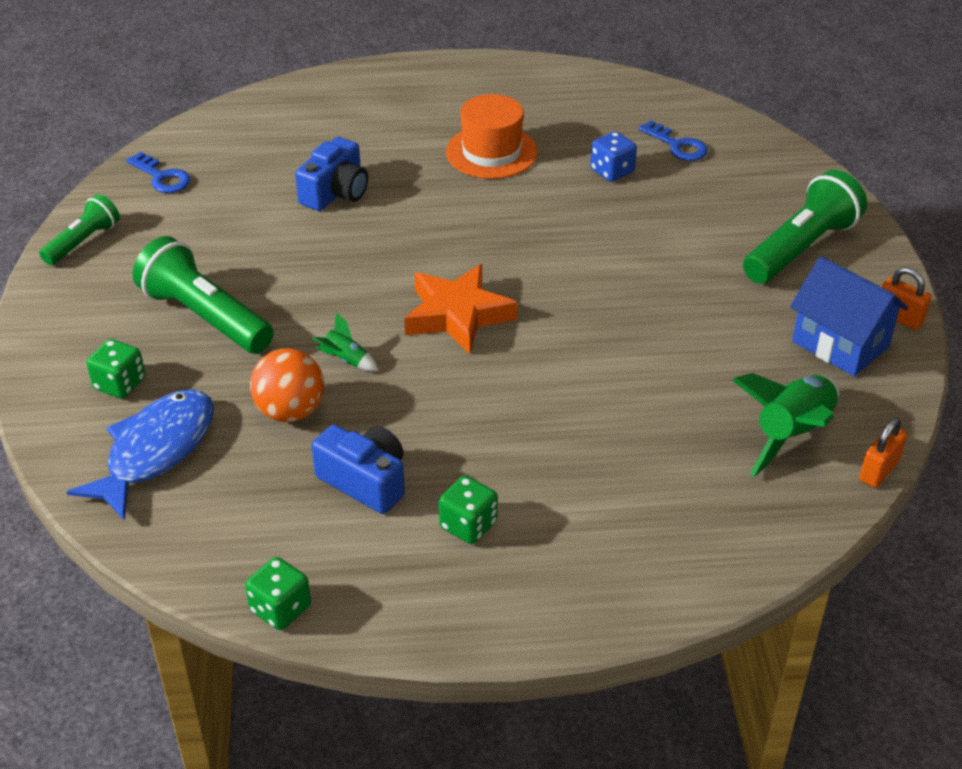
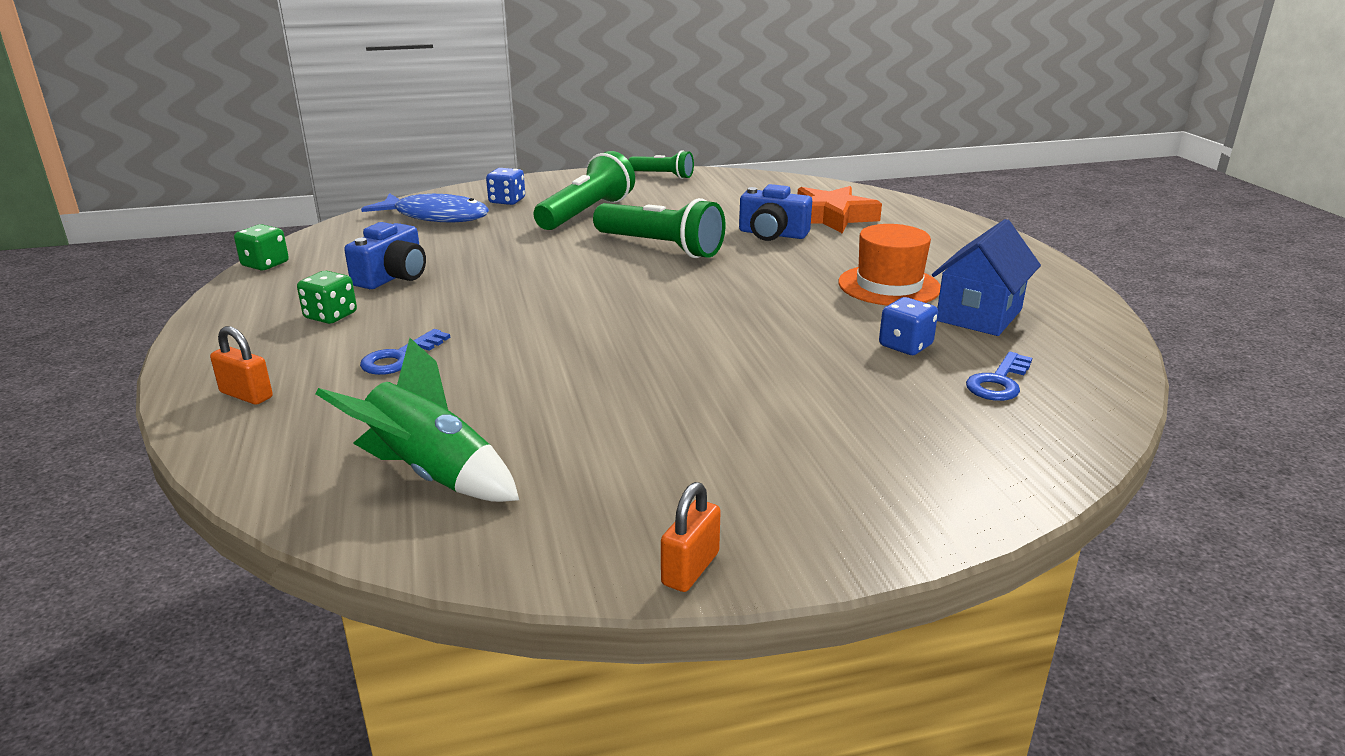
camera: 80 degrees right, 15 degrees down
green dice [87,339,145,399] -> blue dice [486,168,525,205]
blue key [126,152,191,193] -> blue key moved to [360,329,450,375]
orange ball [250,348,324,422] -> none
green rocket [312,312,378,371] -> none
orange star [404,264,518,354] -> orange star moved to [798,186,882,234]
green flashlight [743,170,867,284] -> green flashlight moved to [593,198,725,258]
blue house [790,256,908,377] -> blue house moved to [932,219,1041,336]
orange padlock [859,418,907,488] -> orange padlock moved to [210,326,273,405]

